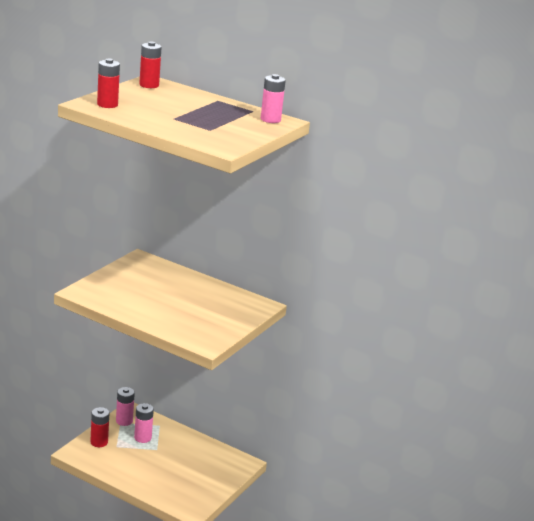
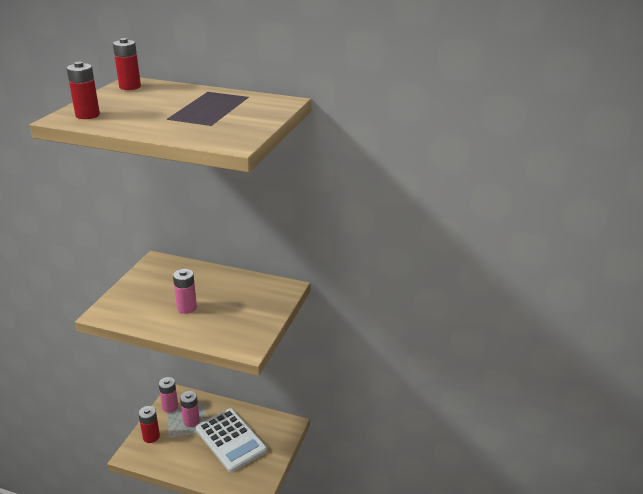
camera: 10 degrees left, 5 degrees up
pink battery [261,74,286,123] -> pink battery moved to [173,269,197,314]
none -> white calculator [195,408,267,472]

